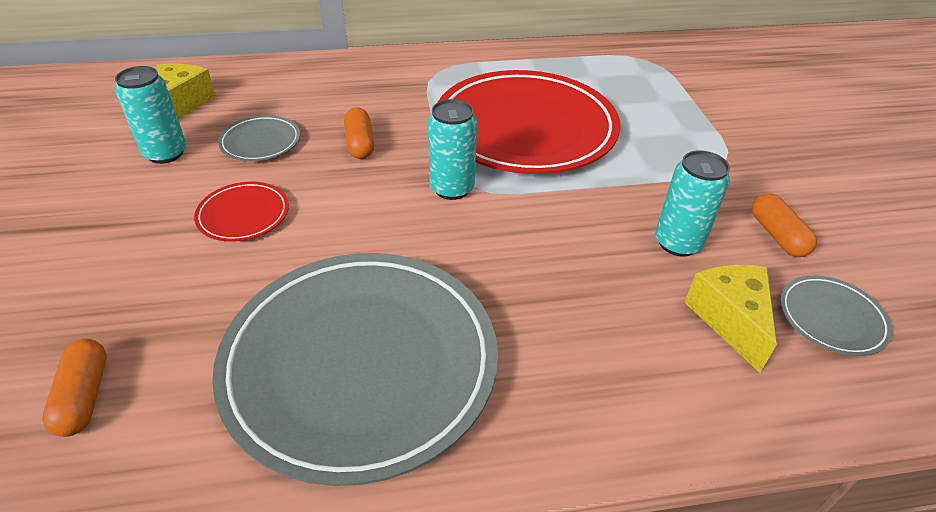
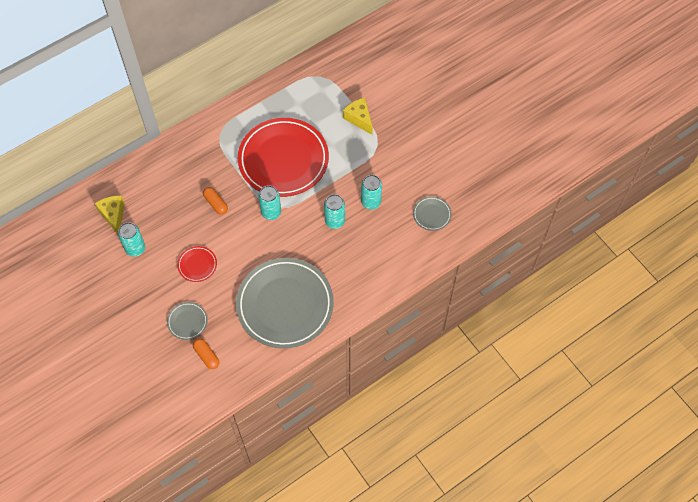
camera: 25 degrees left, 20 degrees up
grey plate [218,115,300,161] -> grey plate moved to [167,302,208,340]
yellow cheese [685,265,777,373] -> yellow cheese moved to [343,98,373,135]
orange capsule [752,193,817,257] -> none
none -> turquoise can [324,194,345,229]

